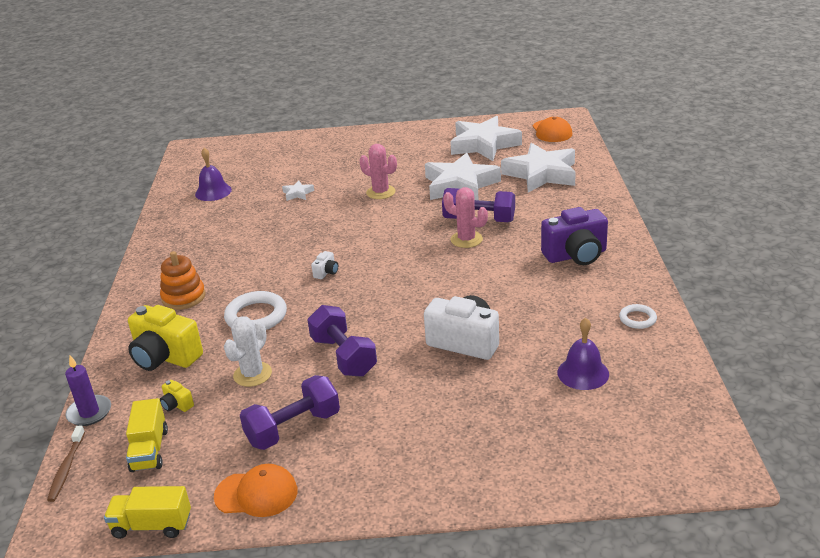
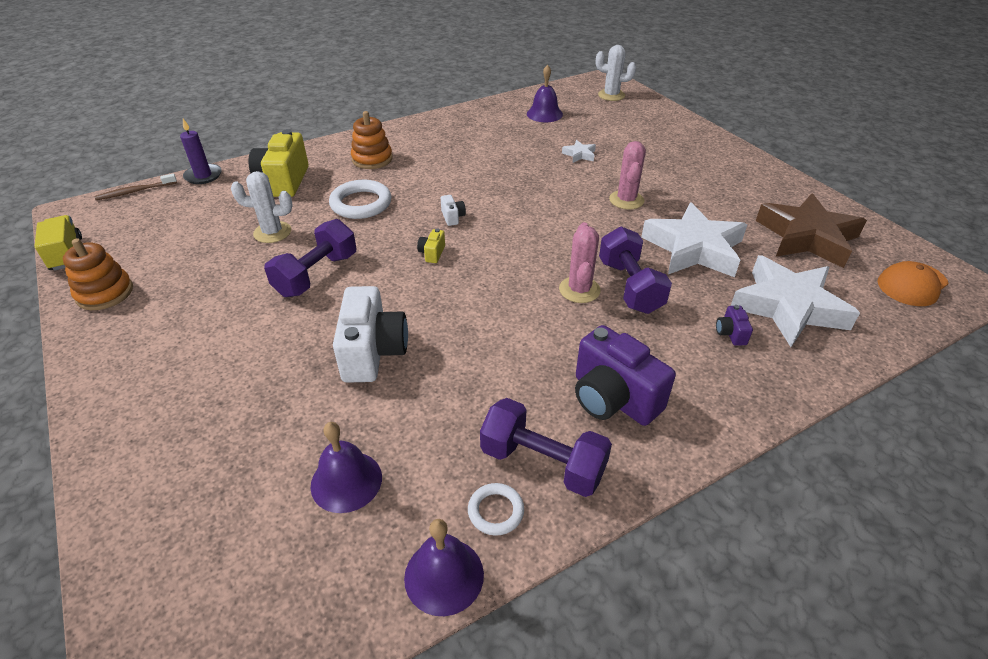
camera: 60 degrees right, 10 degrees up
yellow truck [126,398,168,472] -> none
yellow camera [160,380,194,412] -> yellow camera moved to [417,229,445,263]
orange cap [214,464,297,517] -> orange stacking toy [63,238,133,310]
purple dumbbell [240,375,340,450] -> purple dumbbell moved to [480,398,612,497]
white camera [311,251,338,279] -> white camera turned 105 degrees counterclockwise [441,195,466,226]
white star [450,116,522,161] -> brown star [756,193,867,268]
none -> purple bell [404,519,484,616]
none -> white cactus [596,45,636,101]
none -> purple camera [716,305,753,346]

